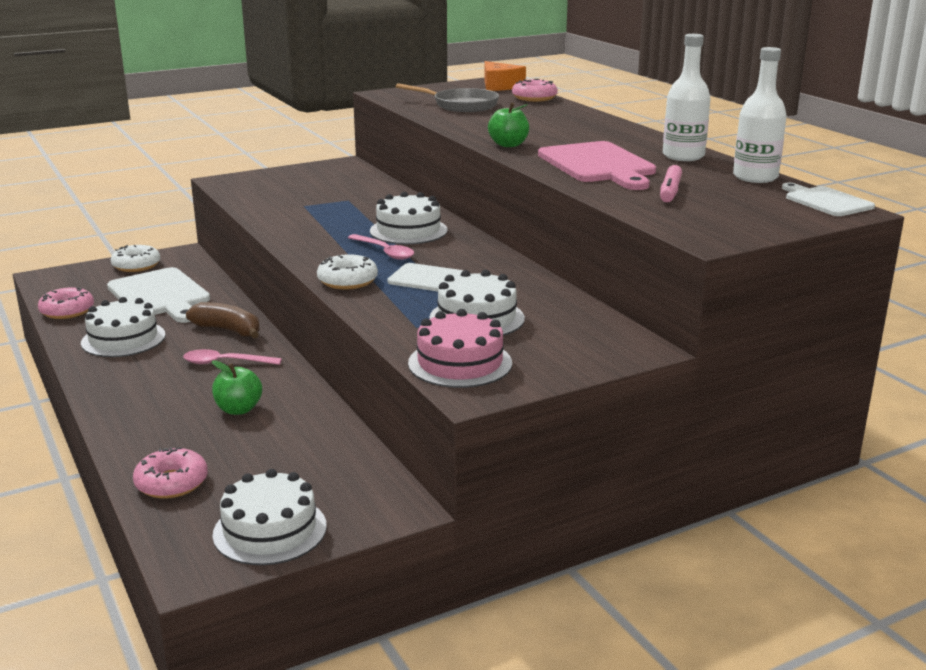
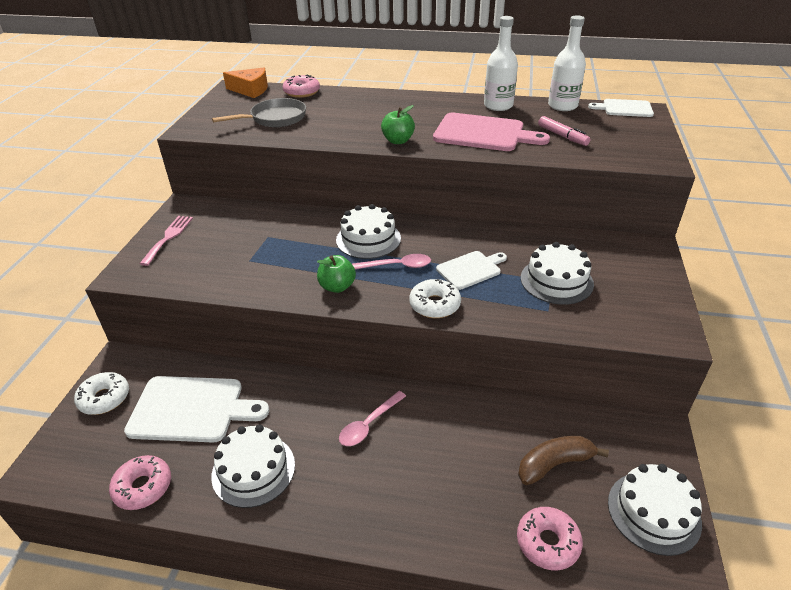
camera: 50 degrees left, 15 degrees up
brown banana [186,302,260,338] -> brown banana moved to [518,436,609,485]
green apple [212,360,262,415] -> green apple moved to [317,255,356,293]
pink cake [408,309,512,388] -> none
none -> pink fork [140,216,193,266]

